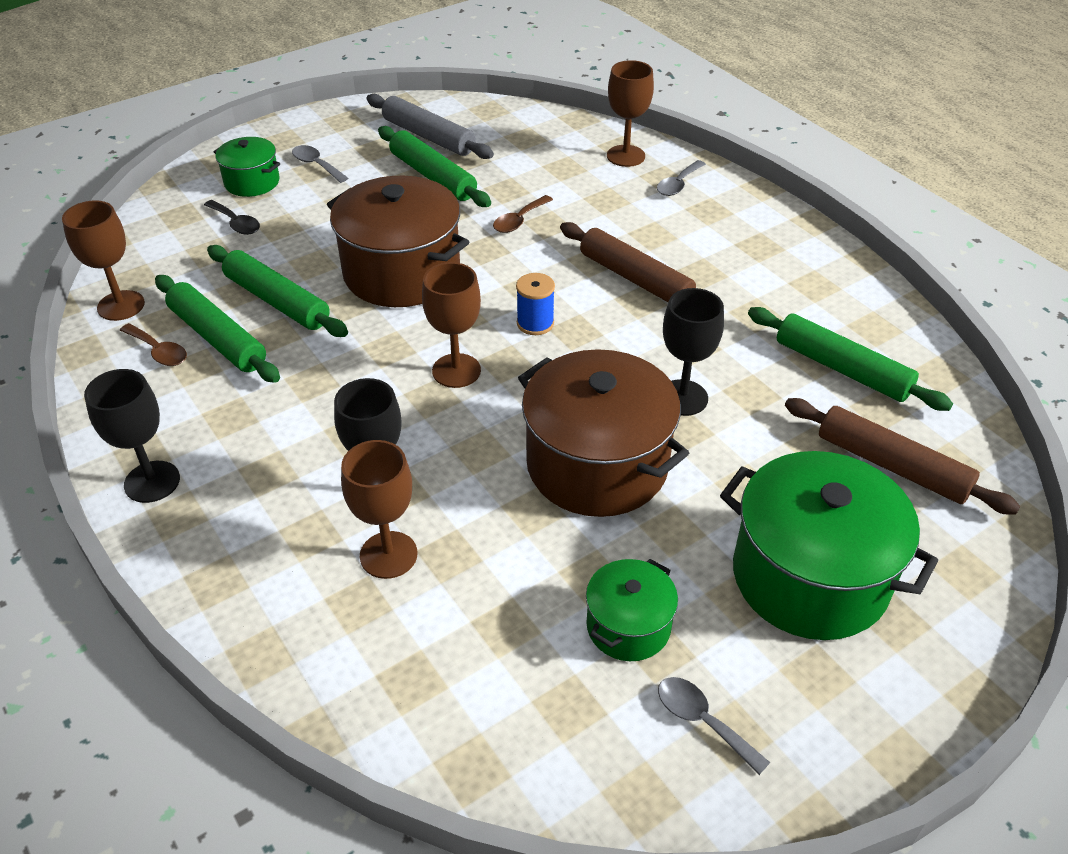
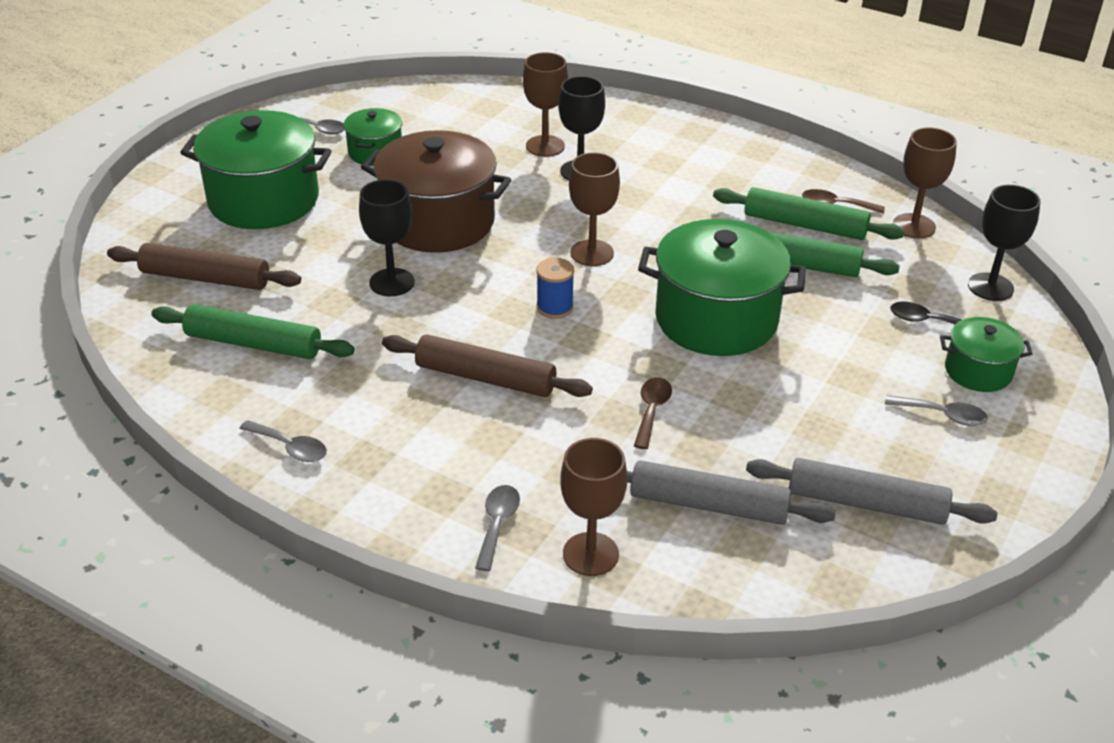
camera: 155 degrees right, 5 degrees down
black goblet [84,369,180,503] -> black goblet moved to [968,185,1041,301]
brown pot [327,176,469,307] -> green pot [638,219,806,356]
green rolling pin [378,126,491,207] -> none
none -> grey spoon [239,420,327,462]
none -> grey rolling pin [627,460,836,525]

